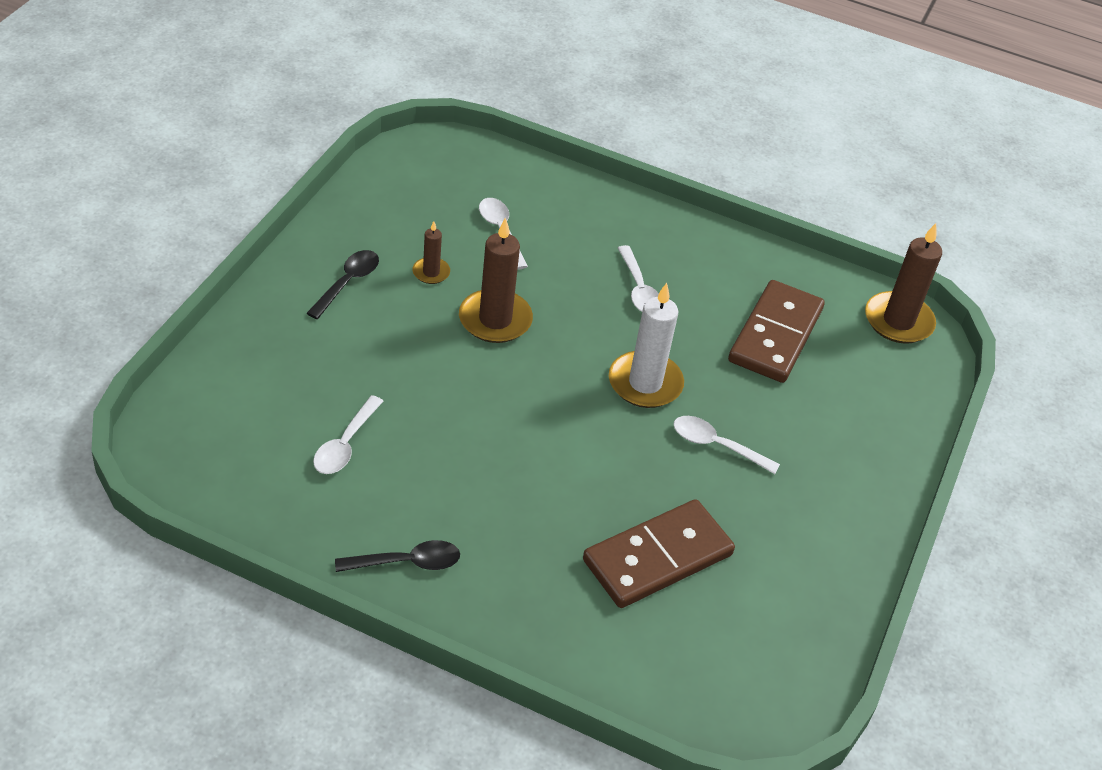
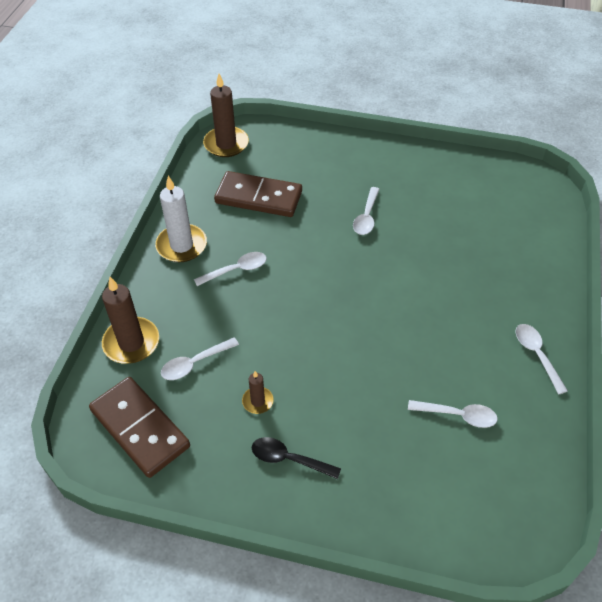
camera: 95 degrees left, 5 degrees up
black spoon [335,540,460,572] -> white spoon [515,324,568,395]
brown candle [459,217,533,343] -> brown candle moved to [102,277,159,364]
brown domino [583,499,735,608] -> brown domino moved to [89,377,190,478]
white candle [609,283,684,408] -> white candle moved to [155,176,207,262]

